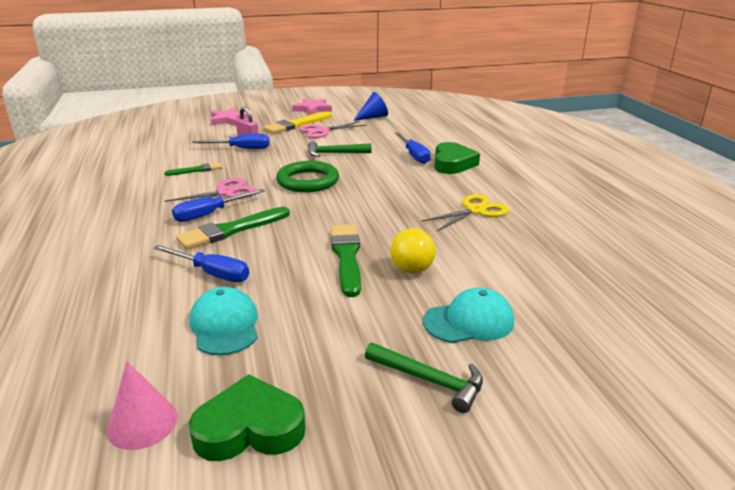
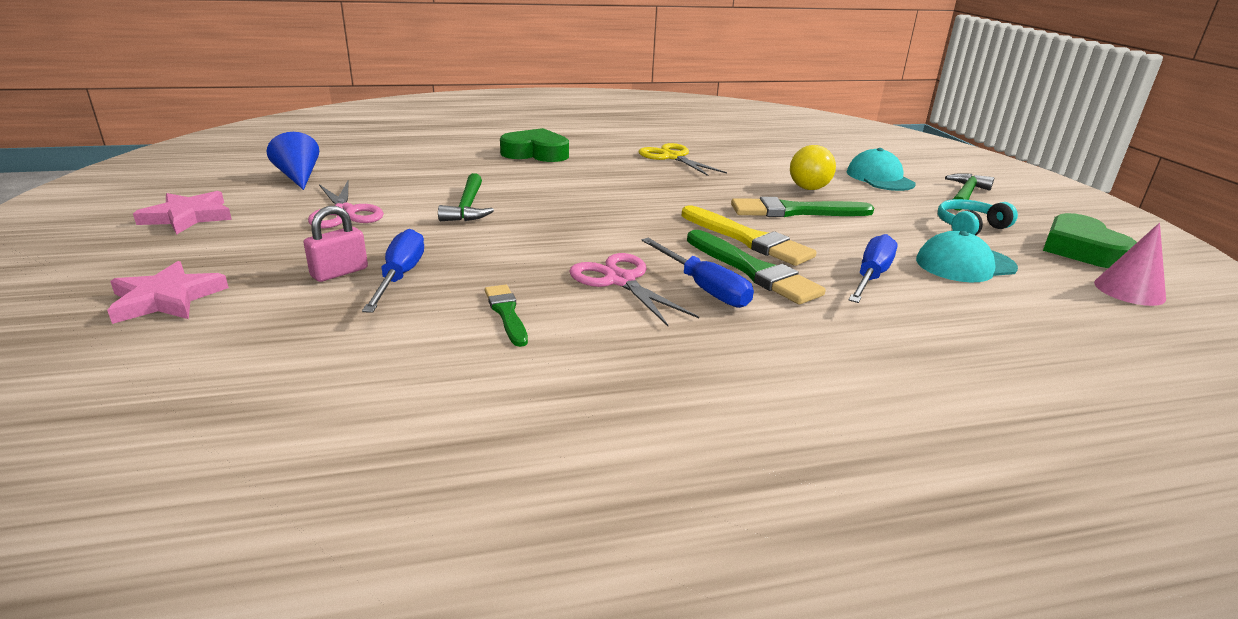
camera: 90 degrees left, 0 degrees up
yellow brush [263,111,332,134] -> yellow brush moved to [682,206,817,266]
green ring [276,161,339,192] -> none
blue screwdriver [395,132,431,164] -> none
none -> turquoise headphones [938,199,1018,235]

